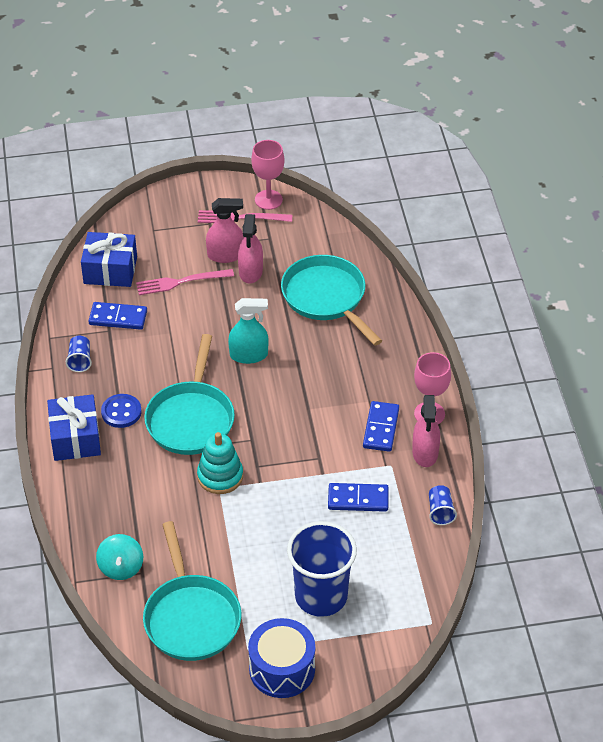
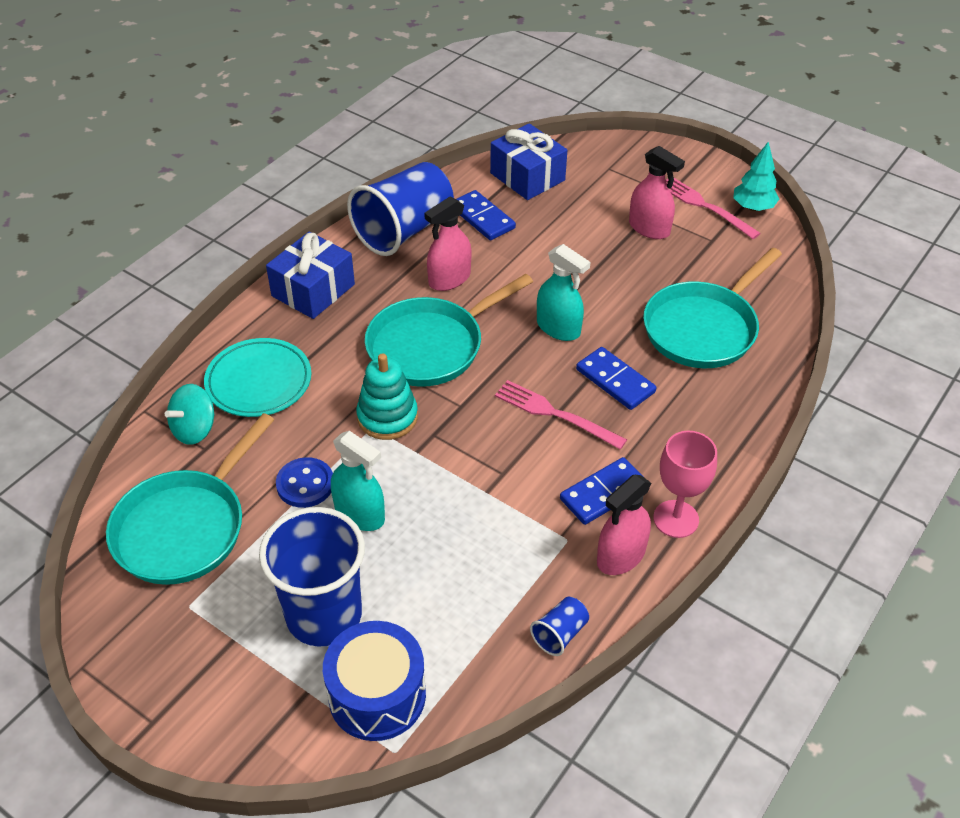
camera: 45 degrees right, 0 degrees up
blue cup [66,336,92,372] -> blue cup [347,162,454,256], size x2.36
blue button [101,394,142,428] -> blue button moved to [276,457,333,508]
pink fork [136,269,234,295] -> pink fork moved to [495,380,627,450]
pink spray bottle [238,214,263,284] -> pink spray bottle moved to [424,197,471,291]
blue drum [248,618,315,698] -> blue drum moved to [323,621,426,741]
pink goblet [251,140,285,210] -> turquoise tree [733,142,779,211]
turquoise pan [281,255,382,346] -> turquoise pan turned 150 degrees counterclockwise [643,248,782,368]
blue domino [328,483,389,512] -> blue domino moved to [576,347,656,410]
none -> turquoise plate [204,338,312,417]
none -> turquoise spray bottle [331,431,385,531]

